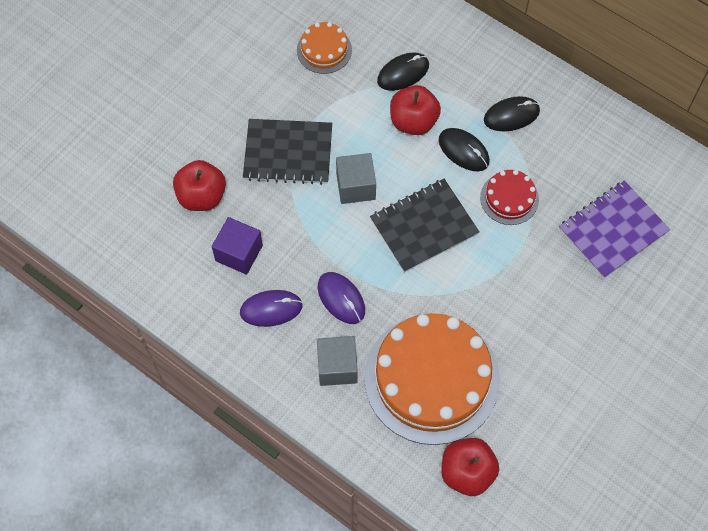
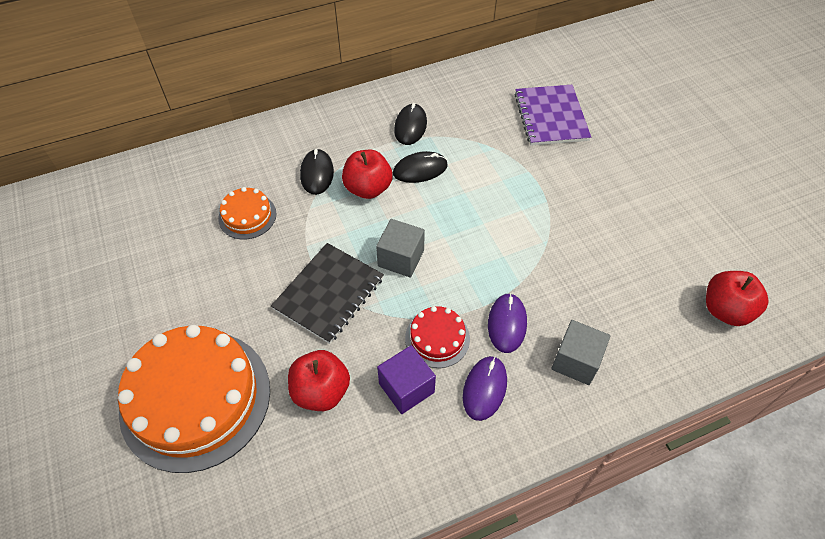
camera: 60 degrees left, 10 degrees down
purple mouse [318,272,365,324] -> purple mouse turned 75 degrees counterclockwise [488,293,527,353]
orange cake [364,313,500,445] -> orange cake moved to [118,325,270,473]
black notebook [370,179,480,273] -> none
red cake [480,170,539,225] -> red cake moved to [405,306,470,368]

